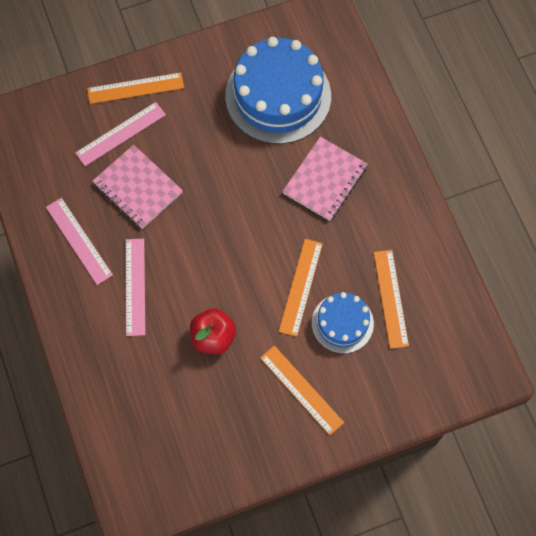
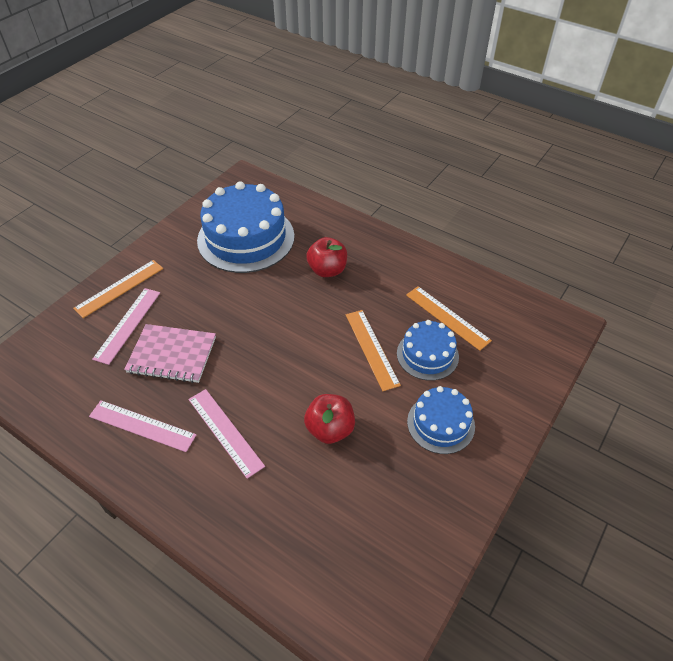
camera: 35 degrees left, 20 degrees down
orange ruler [260,346,344,435] -> blue cake [407,386,475,454]
pink notebook [282,137,368,221] -> red apple [306,237,347,277]

